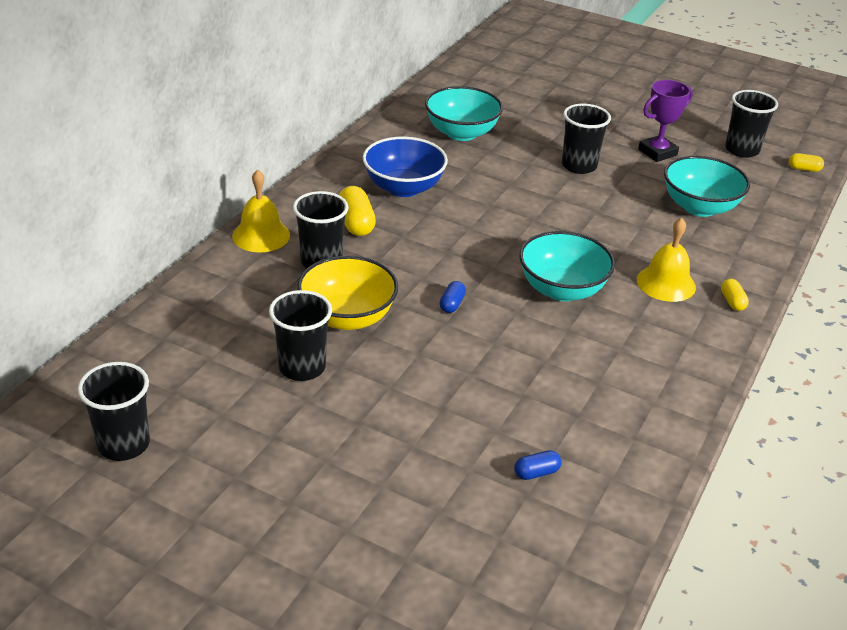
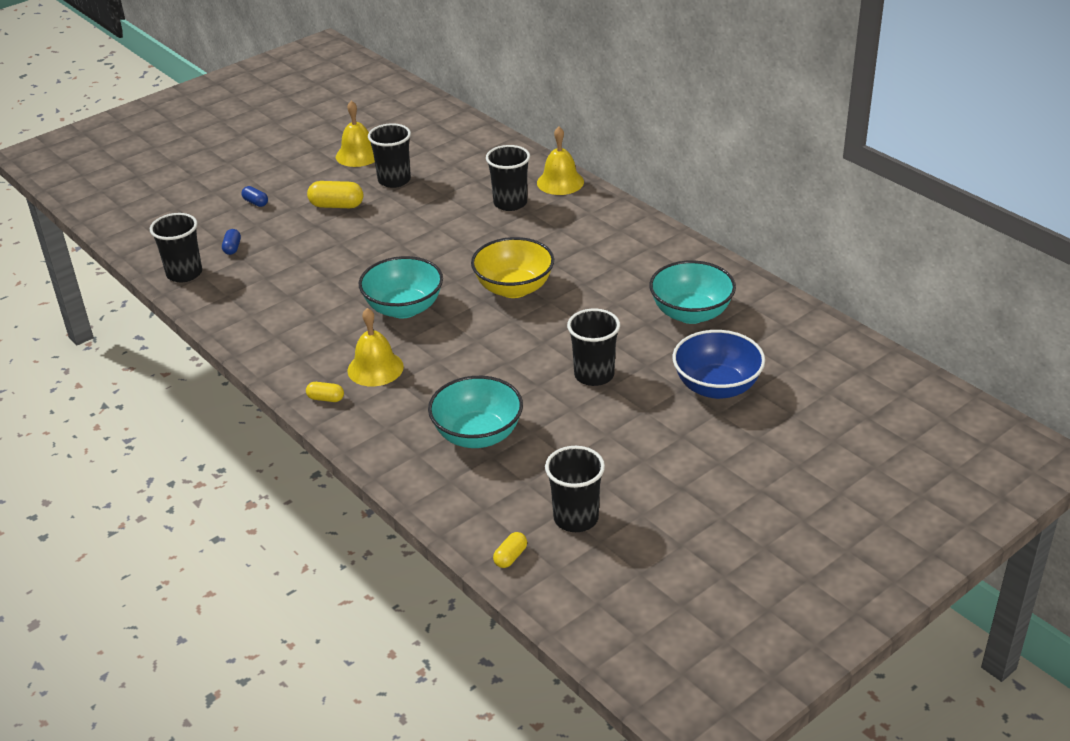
camera: 115 degrees right, 0 degrees up
black cup [78,362,150,461] -> black cup moved to [150,213,202,283]
yellow bowl [297,256,398,330] -> yellow bowl moved to [471,237,554,298]
yellow capsule [339,186,376,236] -> yellow capsule moved to [307,181,363,208]
blue bowl [363,136,448,197] -> blue bowl moved to [672,330,765,399]
blue capsule [439,281,466,313] -> blue capsule moved to [241,186,268,207]
purple trophy [638,80,693,162] -> none
none -> yellow bell [336,101,375,167]

